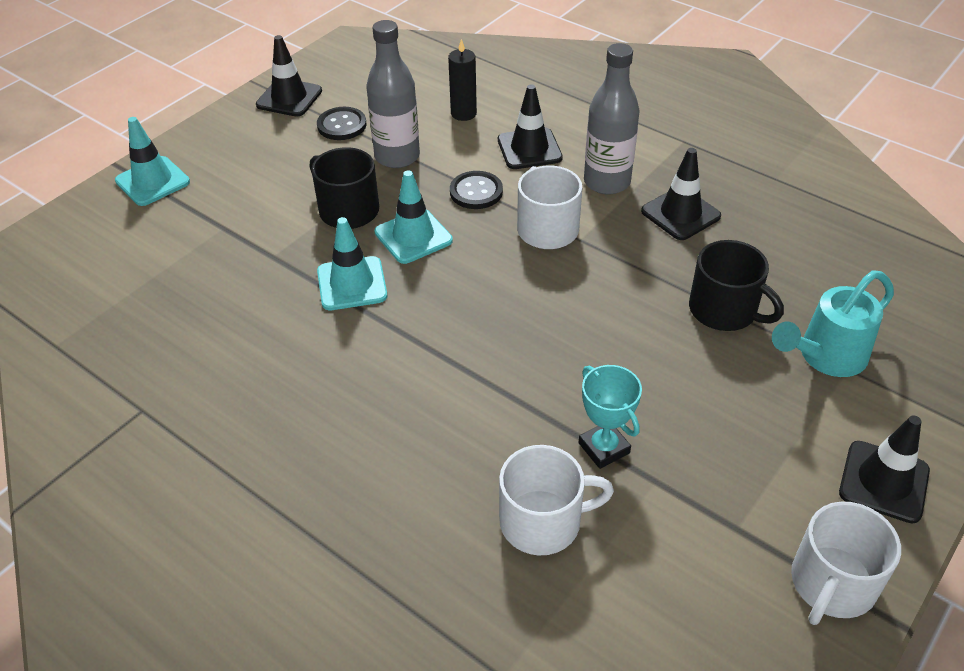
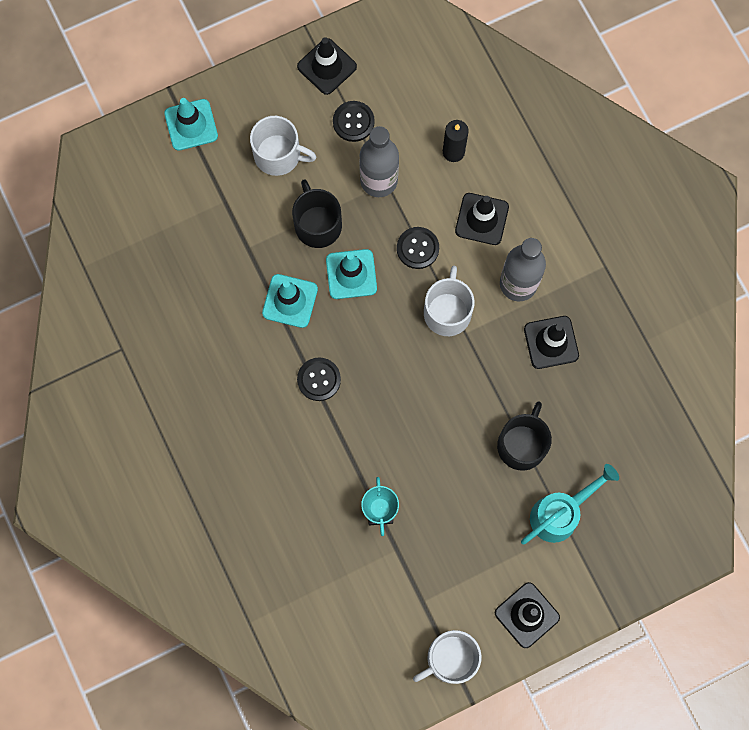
camera: 25 degrees right, 30 degrees up
white mug [499,445,614,555] -> white mug moved to [250,116,316,176]
black mug [689,240,784,331] -> black mug turned 135 degrees counterclockwise [497,402,552,471]
turquoise watering can [772,270,894,377] -> turquoise watering can turned 150 degrees clockwise [521,464,619,545]
none -> black button [297,357,341,401]

